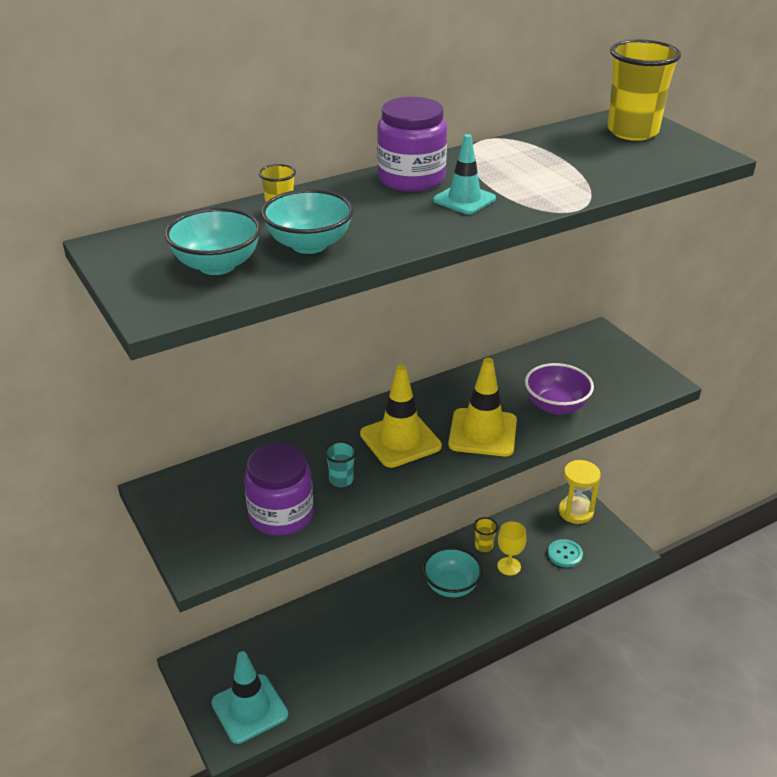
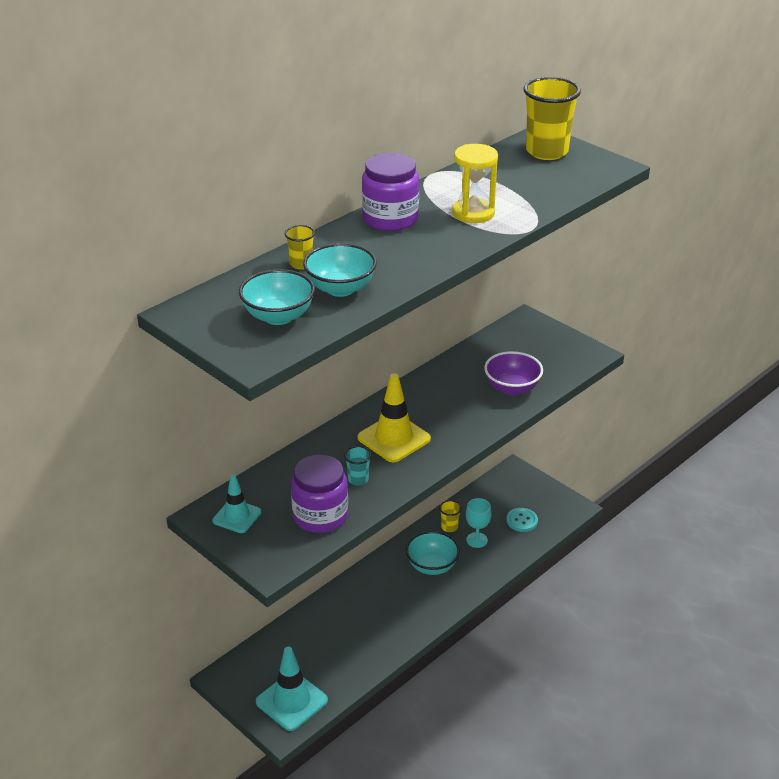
camera: 15 degrees left, 0 degrees up
turquoise traffic cone [433,134,496,214] -> turquoise traffic cone moved to [212,475,261,533]
yellow traffic cone [448,358,517,456] -> none
yellow goblet [497,521,527,576] -> turquoise goblet [466,498,491,548]
yellow hourglass [559,460,601,524] -> yellow hourglass moved to [452,144,498,223]

